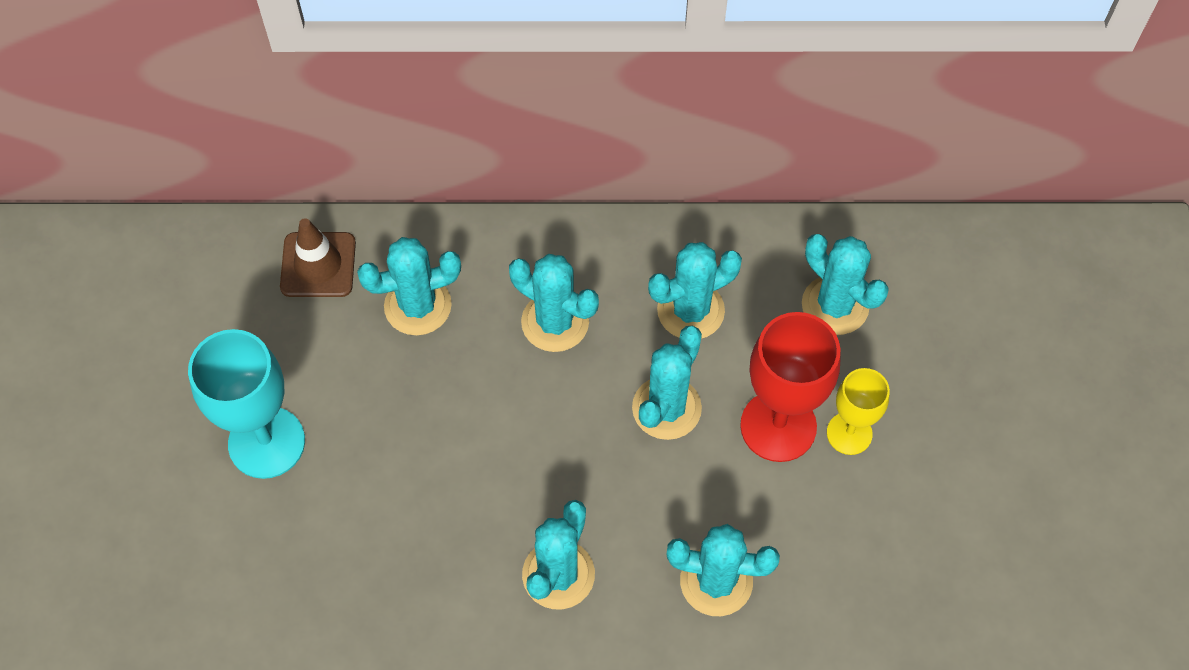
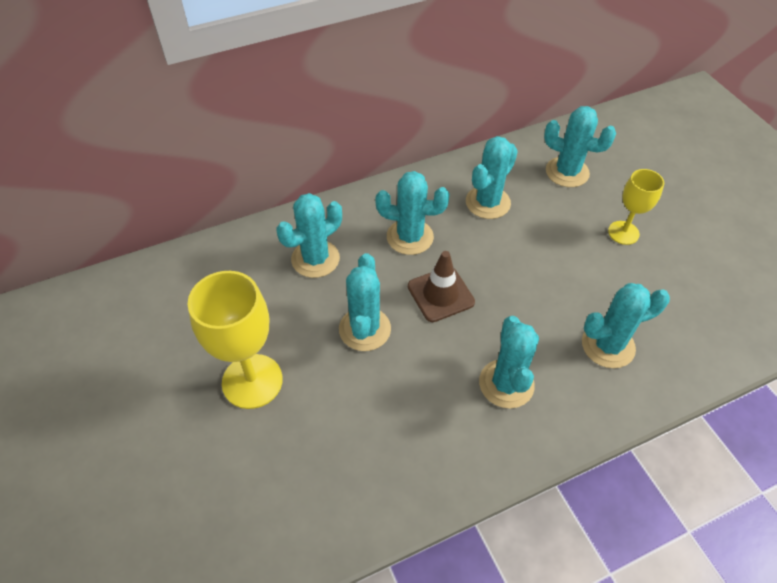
camera: 25 degrees left, 10 degrees down
turquoise goblet [188,329,305,479] -> yellow goblet [187,271,283,409]
brown traffic cone [280,218,356,297] -> brown traffic cone moved to [408,251,475,322]
turquoise cactus [632,325,702,440] -> turquoise cactus moved to [339,253,391,351]
red goblet [740,312,841,462] -> none

